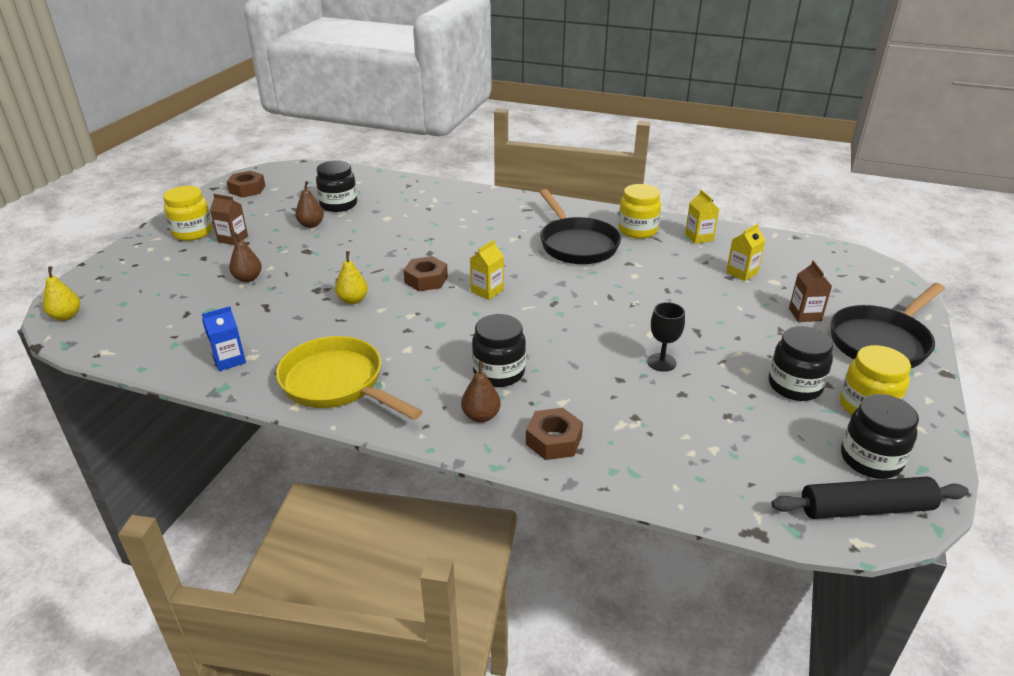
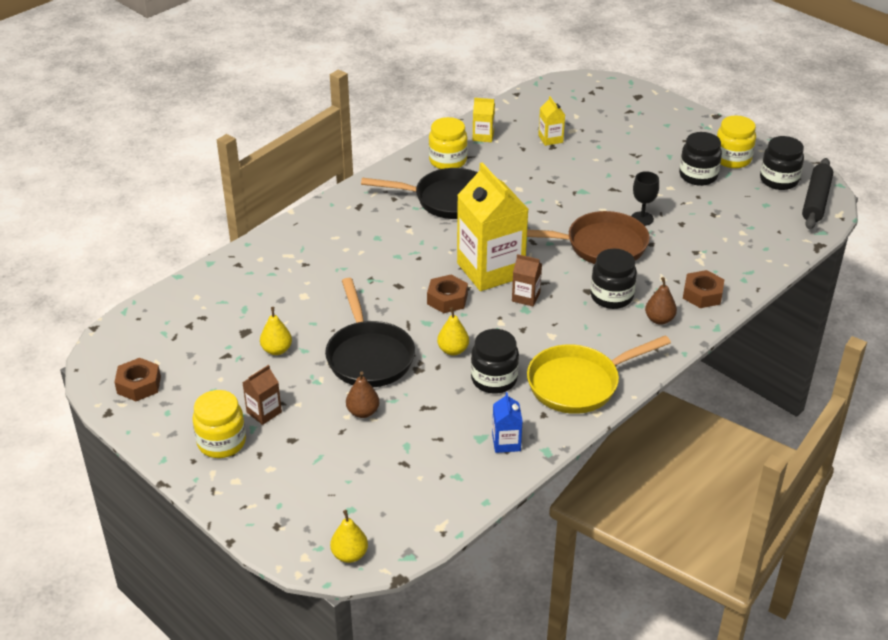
camera: 65 degrees left, 5 degrees up
brown pear [295,181,324,228] -> yellow pear [260,307,292,355]
black jar [316,160,357,212] -> black jar moved to [471,329,519,394]
yellow carton [470,240,504,300] -> yellow carton [457,162,529,291], size x2.28
brown carton [789,261,832,322] -> brown carton moved to [512,254,542,306]
black pan [830,283,945,368] -> black pan moved to [325,278,415,387]
none -> brown pan [527,211,650,264]

